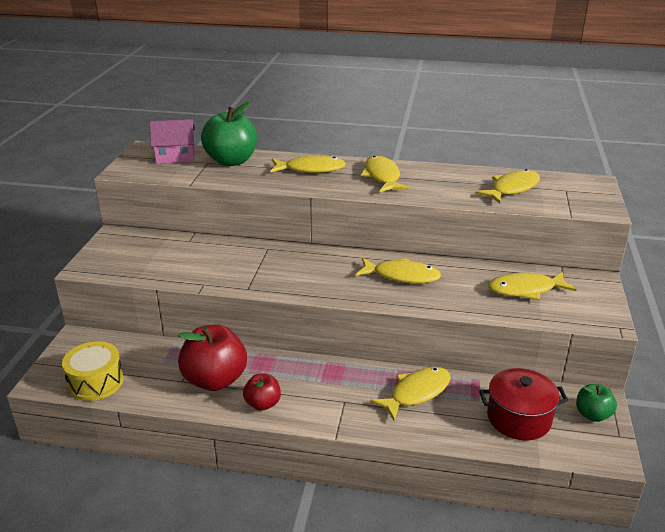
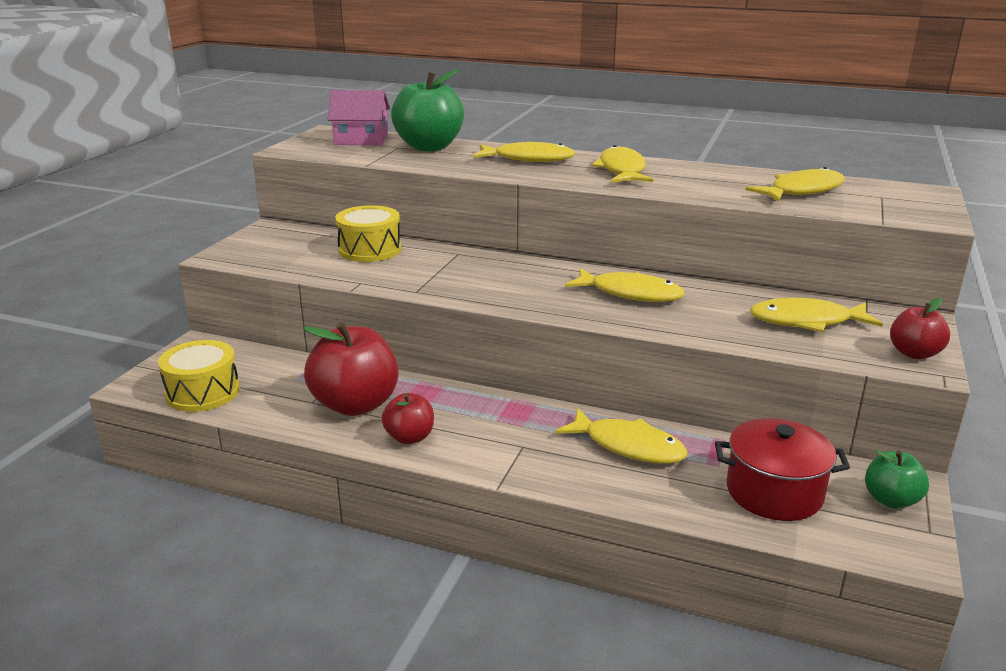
camera: 10 degrees right, 5 degrees down
yellow fish [370,367,451,420] -> yellow fish turned 60 degrees clockwise [555,408,688,464]
none -> yellow drum [335,205,401,262]
none -> red apple [890,298,950,359]

